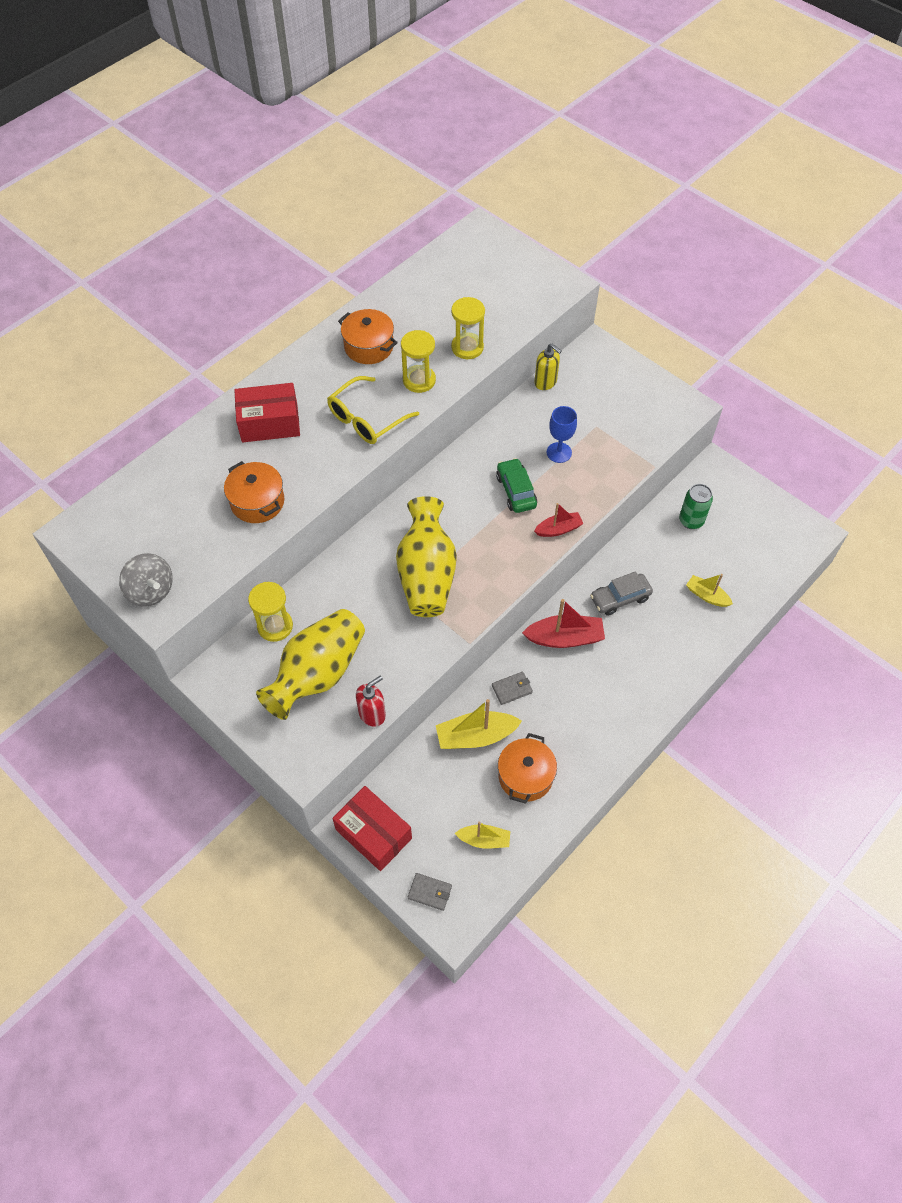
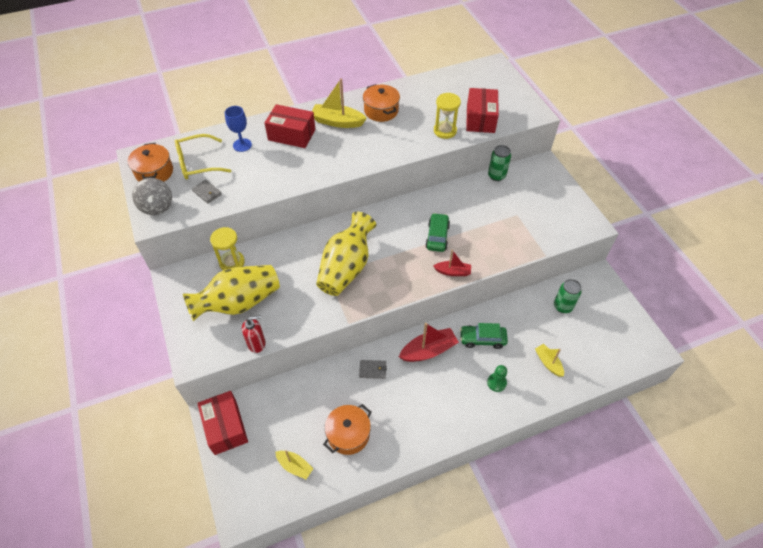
camera: 25 degrees right, 5 degrees down
orange pot [224,461,284,523] -> orange pot moved to [128,143,173,182]
yellow glasses [327,376,419,444] -> yellow glasses moved to [175,134,232,179]
yellow hourglass [401,330,436,393] -> none
grey wallet [408,873,452,911] -> grey wallet moved to [192,180,222,204]
yellow boat [436,699,522,749] -> yellow boat moved to [312,78,367,128]
red boat [522,599,605,648] -> red boat turned 45 degrees counterclockwise [399,323,459,362]
yellow soap dispenser [535,343,562,390] -> green can [488,145,511,181]
blue goblet [547,406,577,463] -> blue goblet moved to [225,106,252,152]
grey car [590,571,653,616] -> green car [460,323,508,349]
none -> red box [466,88,499,133]
none -> green pawn [487,365,507,392]

